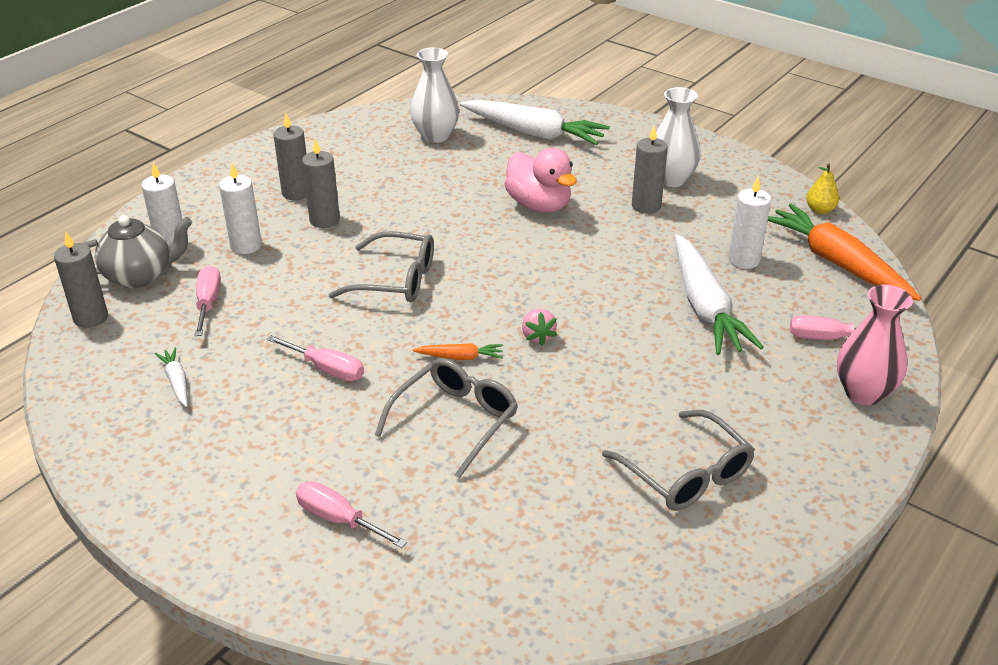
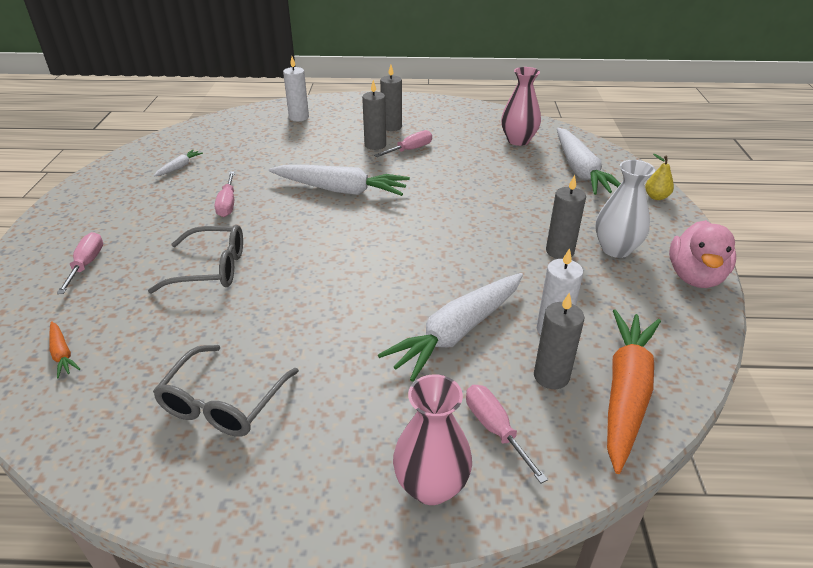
camera: 55 degrees right, 0 degrees up
grey candle [54,232,108,328] -> grey candle moved to [534,292,585,389]
grey teapot [83,215,192,288] -> none
pink screwdriver [194,266,221,336] -> pink screwdriver moved to [374,130,432,157]
white candle [219,163,262,254] -> none
grey glasses [329,231,434,302] -> white carrot [269,165,410,196]
white vase [410,47,459,143] -> pink vase [501,67,541,146]
orange carrot [412,343,503,360] -> orange carrot moved to [49,321,80,378]
pink duck [504,148,577,212] -> pink duck moved to [669,220,736,288]
pink strawberry [522,309,557,345] -> none
yellow pear [806,163,839,214] -> yellow pear moved to [645,154,674,200]

